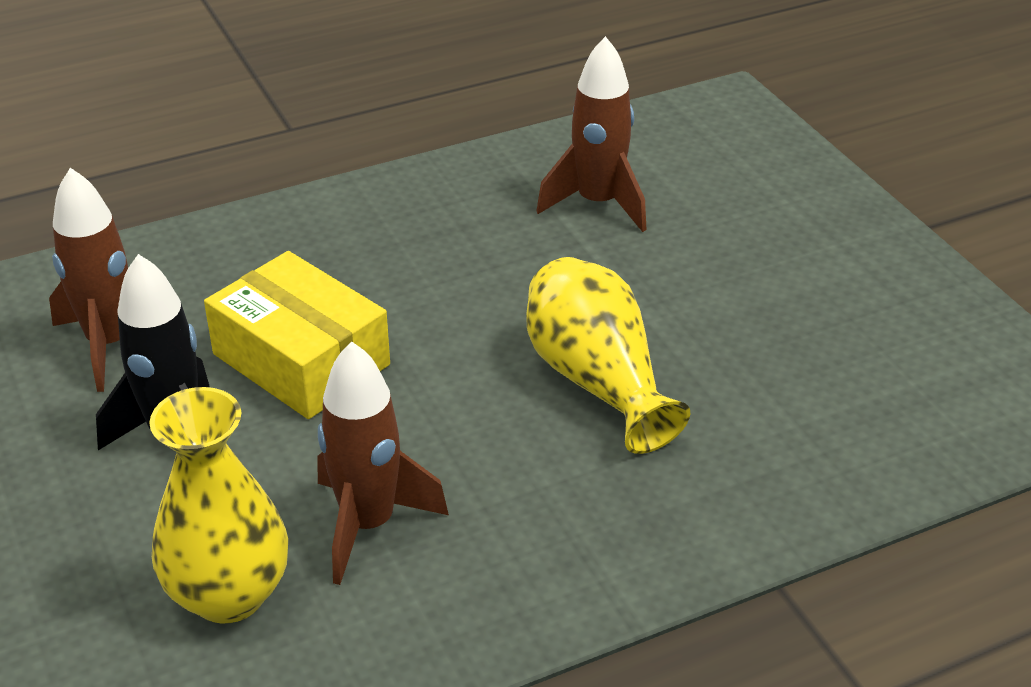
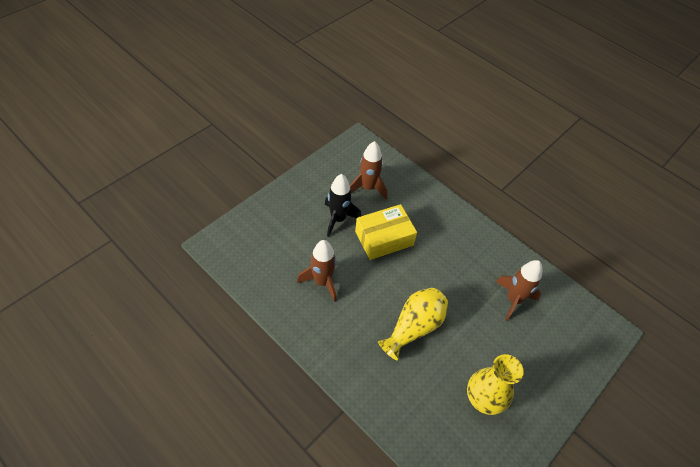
camera: 65 degrees right, 15 degrees up
yellow vase [149,387,288,624] -> yellow vase moved to [467,354,524,415]
yellow box [204,251,390,419] -> yellow box turned 45 degrees clockwise [355,204,417,260]

